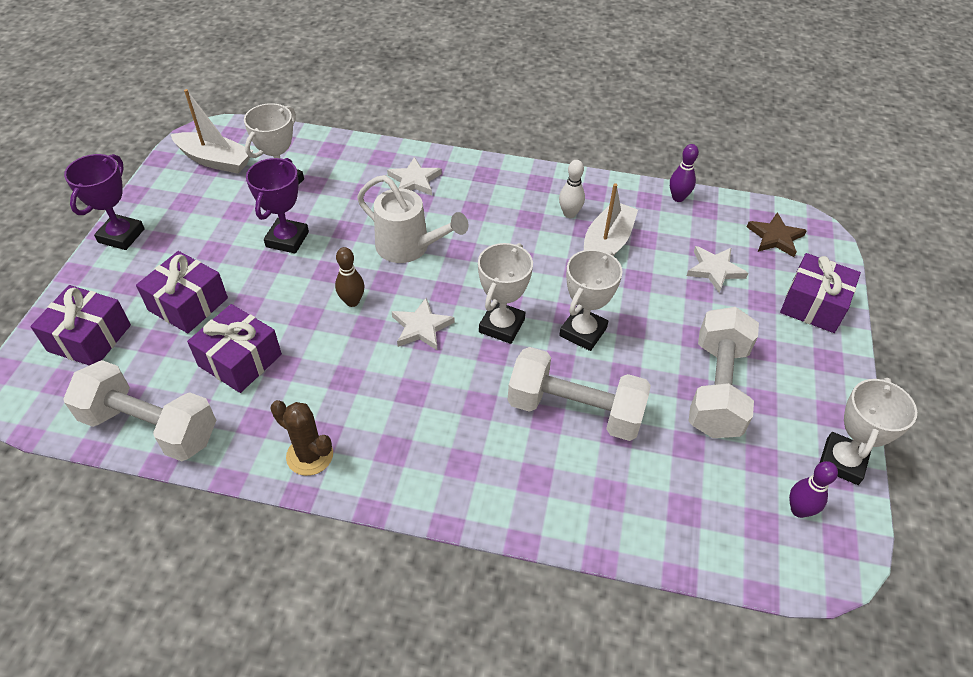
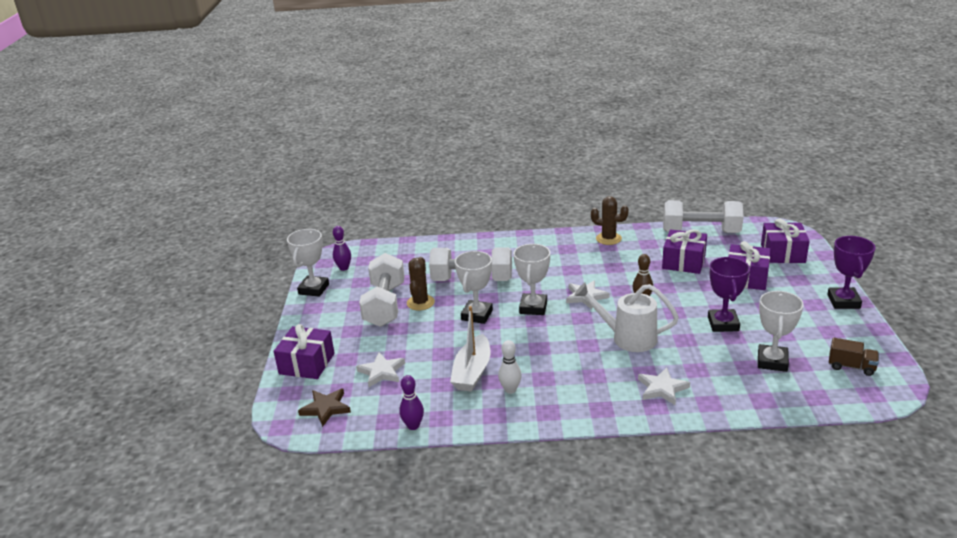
camera: 170 degrees right, 20 degrees down
white boat [171,89,253,174] -> brown truck [829,338,879,376]
none -> brown cactus [407,257,435,311]

